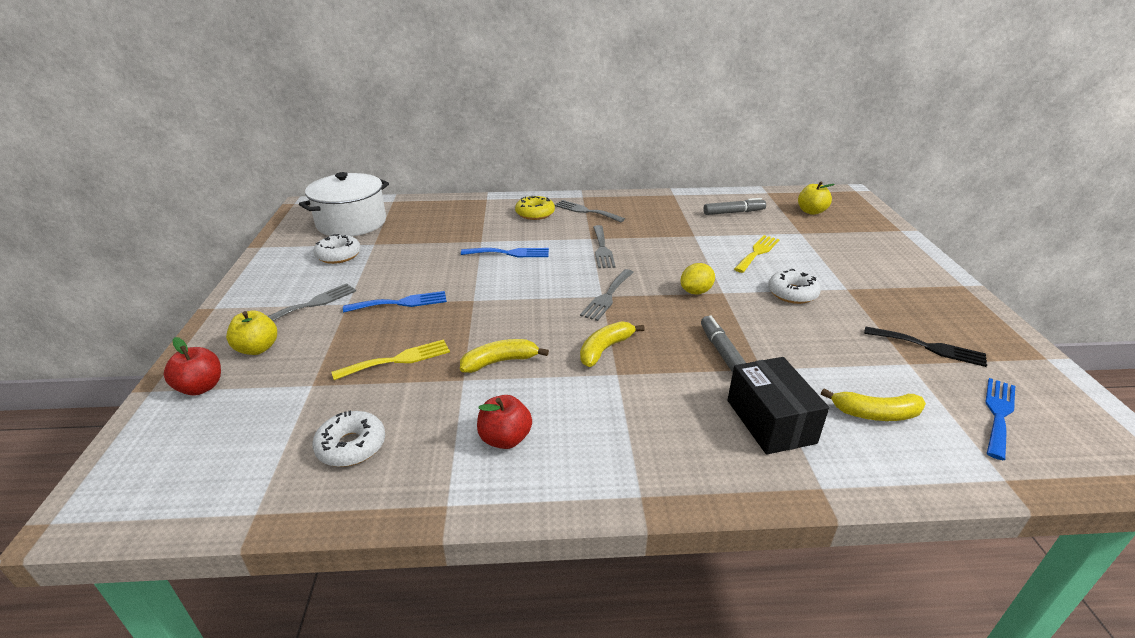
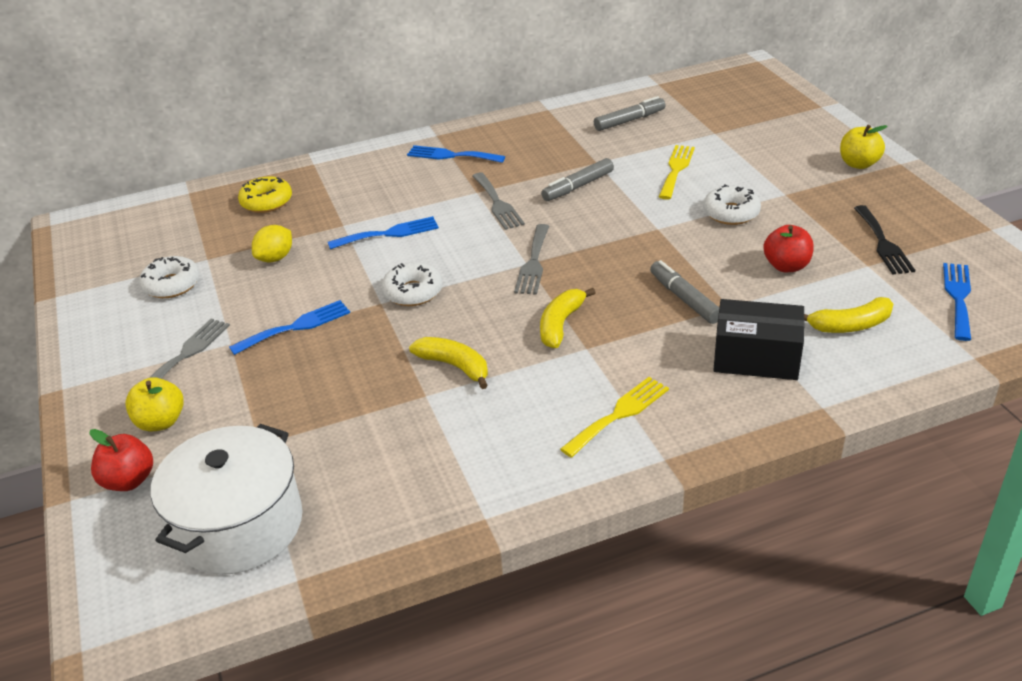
camera: 15 degrees left, 5 degrees up
white pot [299,172,389,236] -> white pot moved to [151,424,303,575]
white donut [312,410,385,467] -> white donut moved to [381,262,442,306]
yellow fork [331,339,450,380] -> yellow fork moved to [560,377,669,458]
yellow banana [460,339,549,373] -> yellow banana turned 75 degrees clockwise [409,337,488,389]
red apple [477,395,532,449] -> red apple moved to [763,225,814,272]
yellow donut [515,196,555,220] -> yellow donut moved to [238,176,292,213]
grey fork [554,200,625,222] -> blue fork [407,145,505,163]
yellow lemon [681,263,715,294] -> yellow lemon moved to [252,225,292,263]
black box [728,357,829,455] -> black box turned 45 degrees counterclockwise [713,299,805,380]
yellow apple [798,181,835,215] -> yellow apple moved to [840,125,887,169]
black fork [864,326,987,367] -> black fork turned 75 degrees clockwise [854,205,915,275]
none -> grey marker [541,158,614,201]

